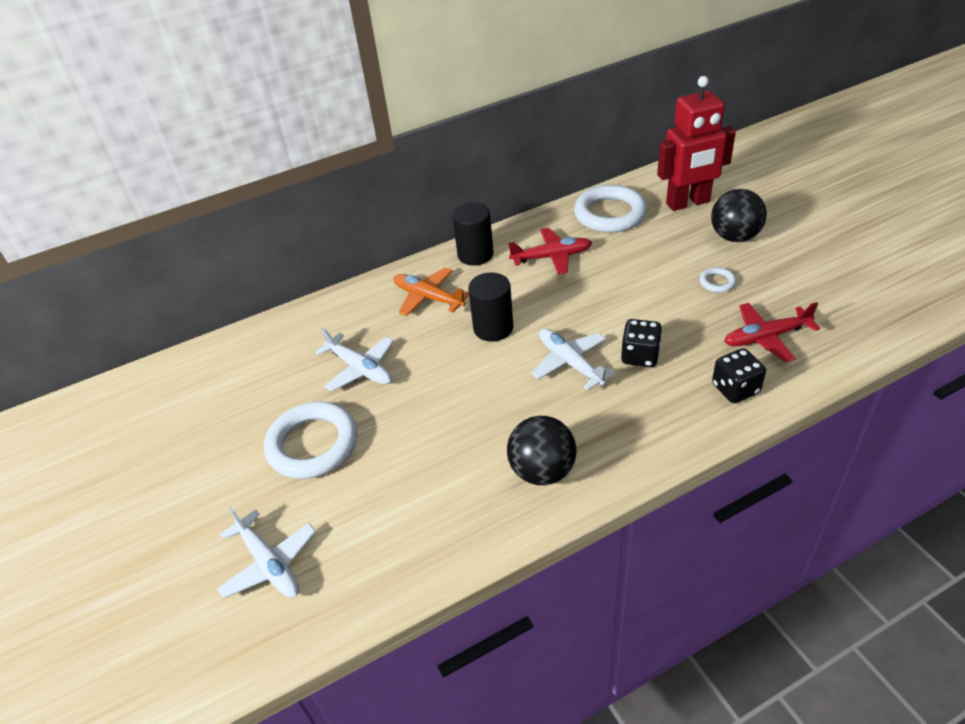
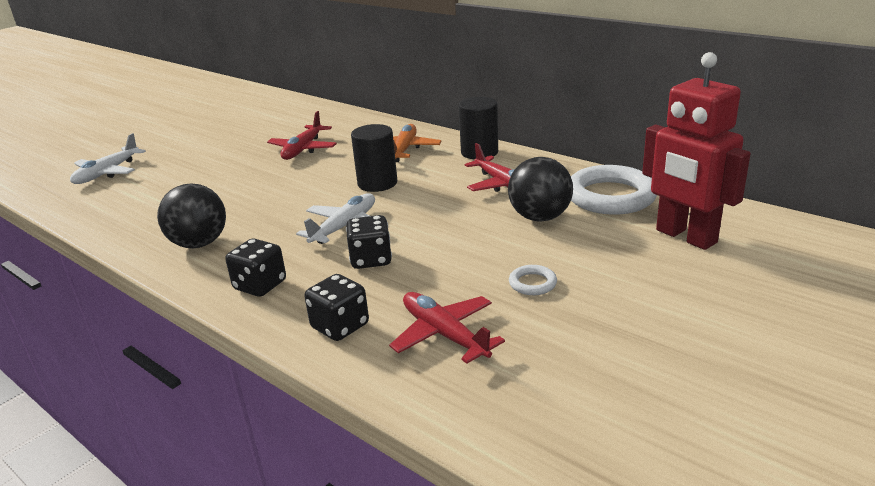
camera: 65 degrees right, 15 degrees down
white ring [264,401,358,479] -> none
white plane [315,328,394,392] -> red plane [267,111,337,160]
black ball [711,189,767,242] -> black ball moved to [508,157,573,222]
none -> black dice [225,239,286,297]

